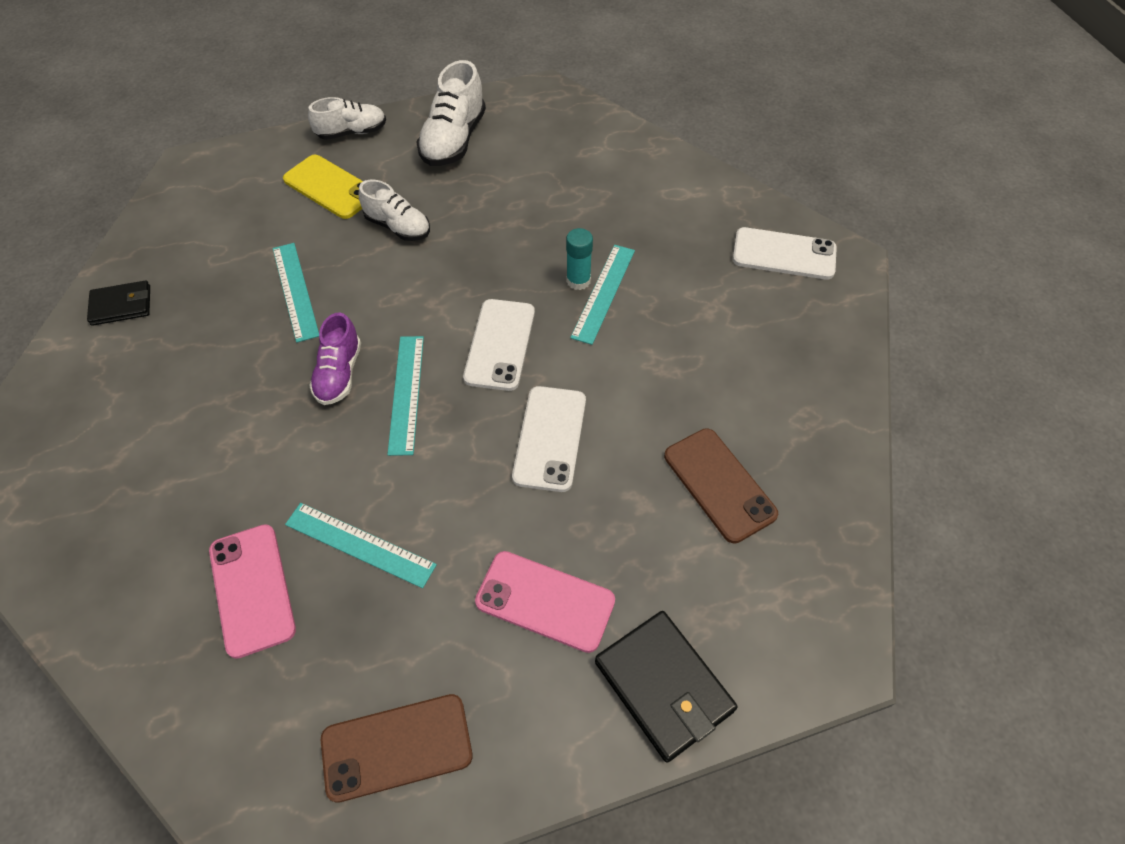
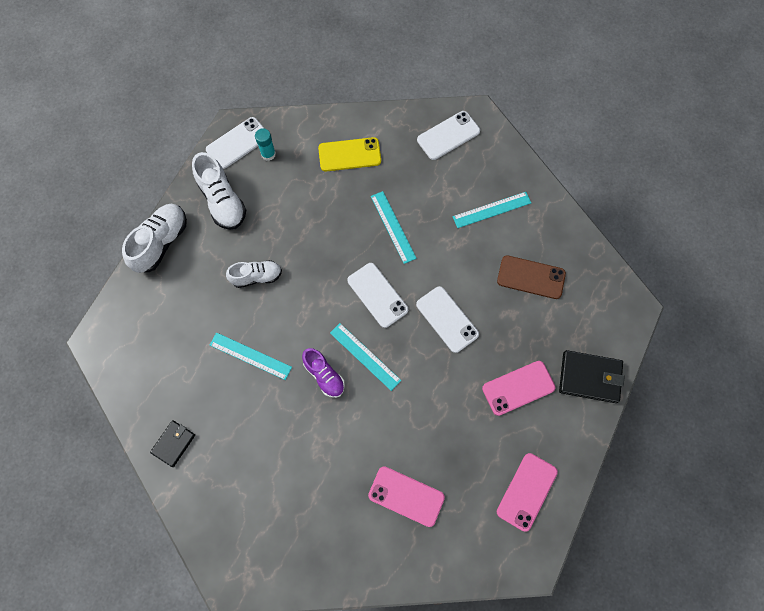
camera: 45 degrees left, 15 degrees up
yellow phone [283,155,363,219] -> yellow phone moved to [318,137,381,171]
turquoise ruler [285,503,437,588] -> turquoise ruler moved to [453,192,531,228]
white shoe [308,97,386,140] -> white shoe [122,204,187,273], size x1.52
brown phone [321,694,472,803] -> pink phone [497,453,558,532]
turquoise glue stick [566,228,593,290] -> turquoise glue stick moved to [255,128,276,161]
none -> white phone [206,117,265,169]

